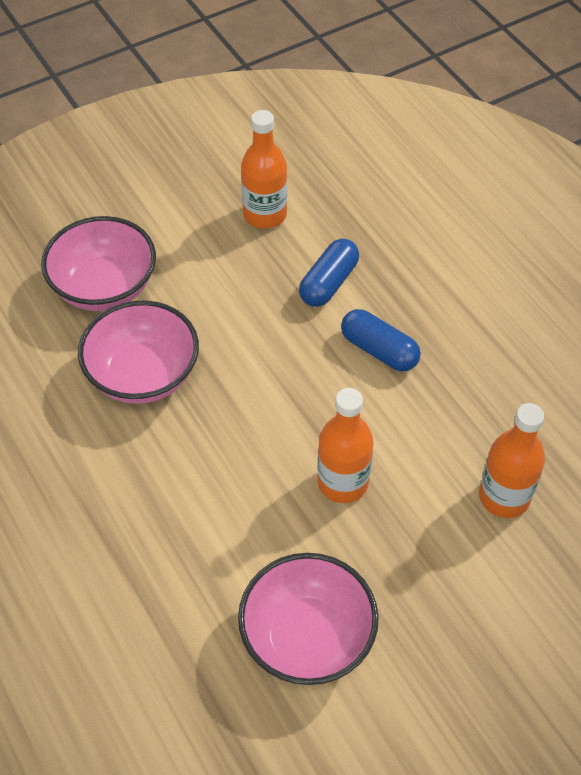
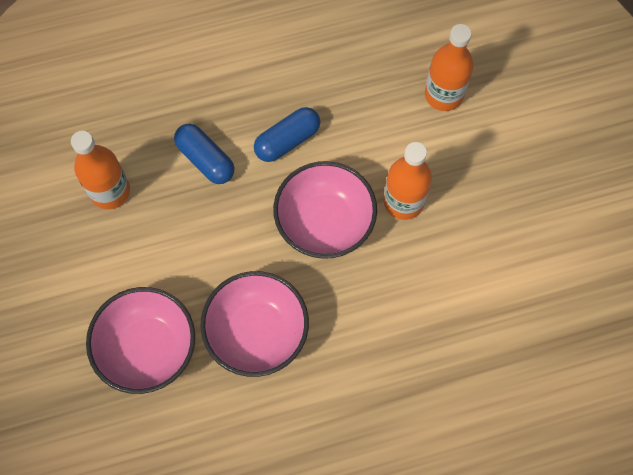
camera: 75 degrees left, 15 degrees up
pink bowl [238,553,379,685] -> pink bowl moved to [273,161,377,259]

